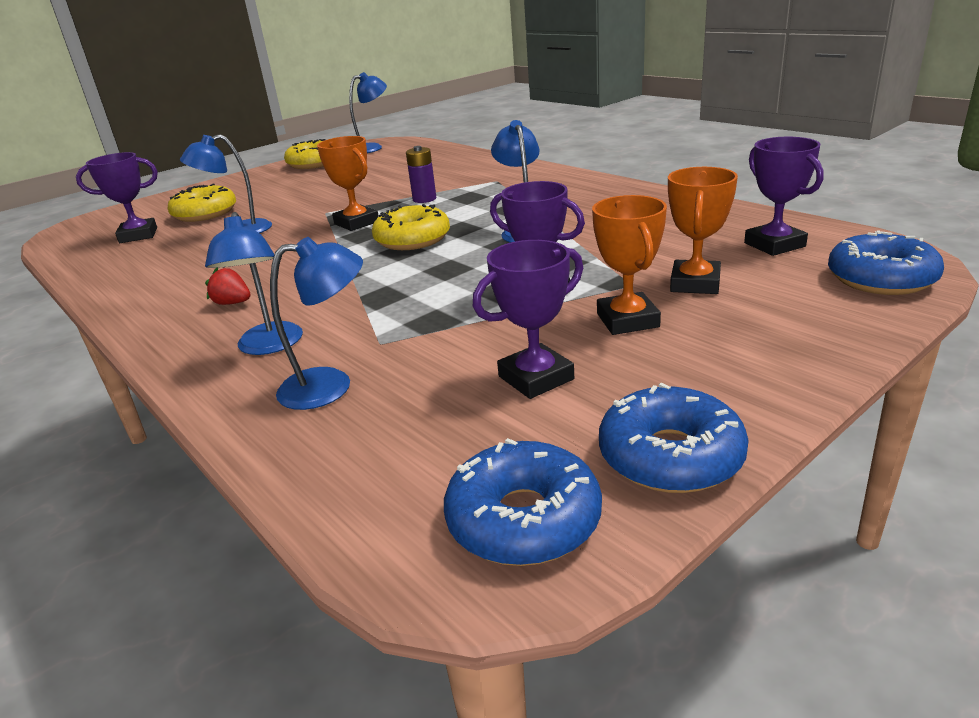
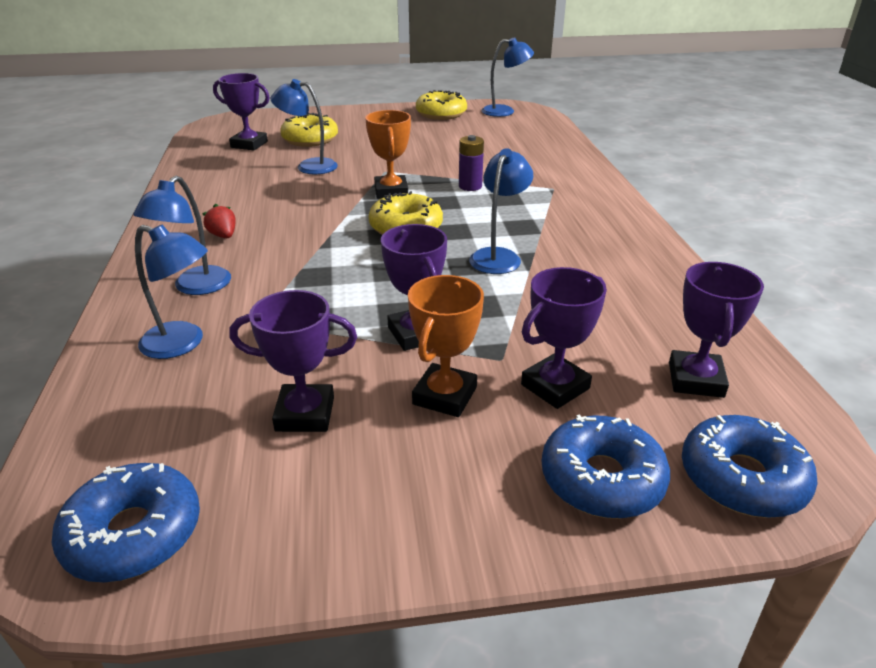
camera: 30 degrees right, 5 degrees up
blue donut [599,383,749,493] -> blue donut moved to [541,414,670,519]
orange trophy [668,167,738,294] -> purple trophy [521,267,607,409]

